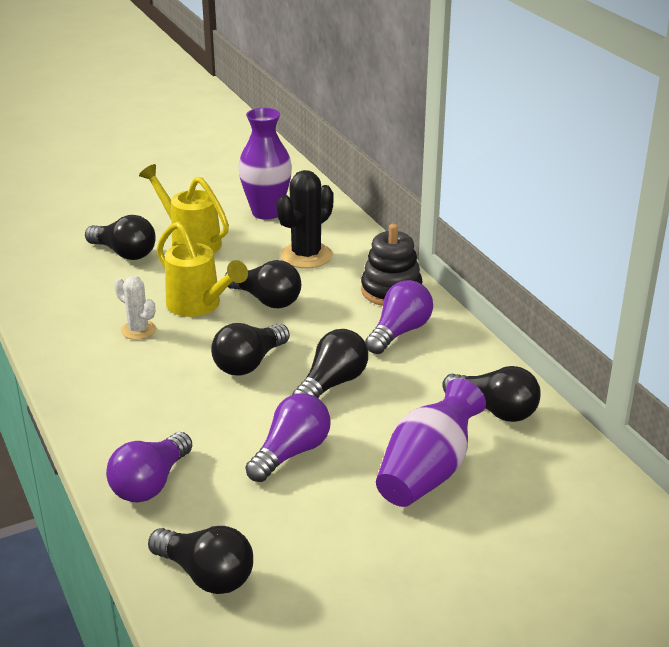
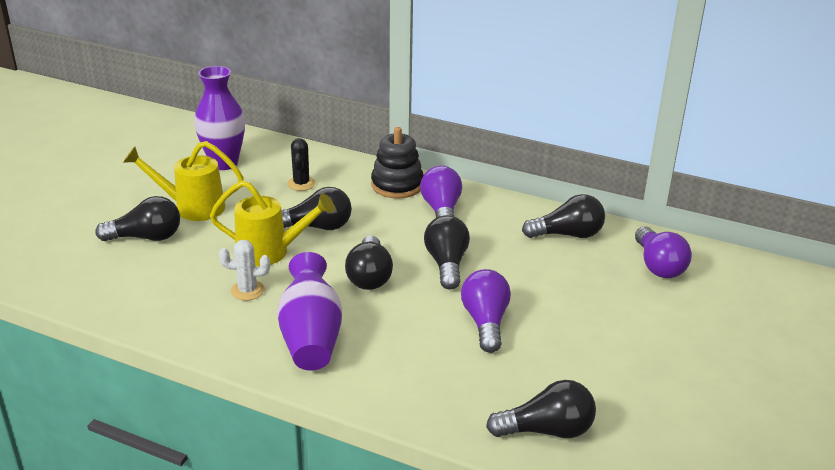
camera: 40 degrees left, 0 degrees up
purple light bulb [106,432,192,502] -> purple light bulb moved to [635,226,692,278]
black cactus [276,170,334,268] -> black cactus [287,138,316,191], size x0.60
purple vase [376,379,486,507] -> purple vase moved to [277,252,342,371]

